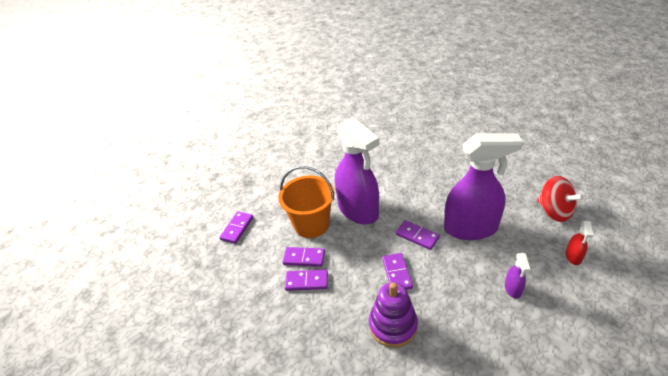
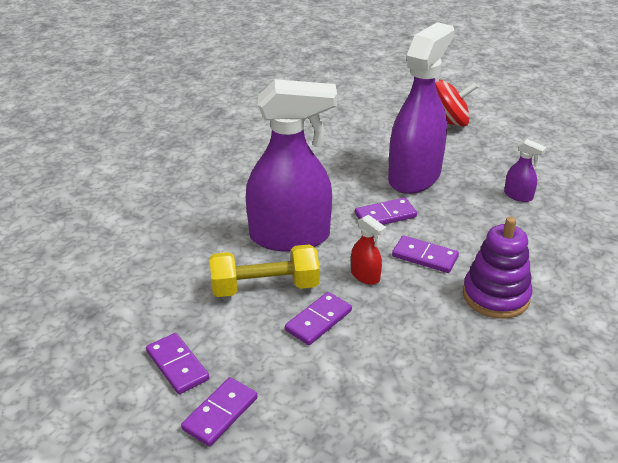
camera: 60 degrees left, 5 degrees down
orange bucket [278,166,334,238] -> yellow dumbbell [210,244,320,297]
purple domino [285,270,328,291] -> purple domino moved to [181,377,258,446]
red spray bottle [566,221,593,265] -> red spray bottle moved to [351,215,386,285]

